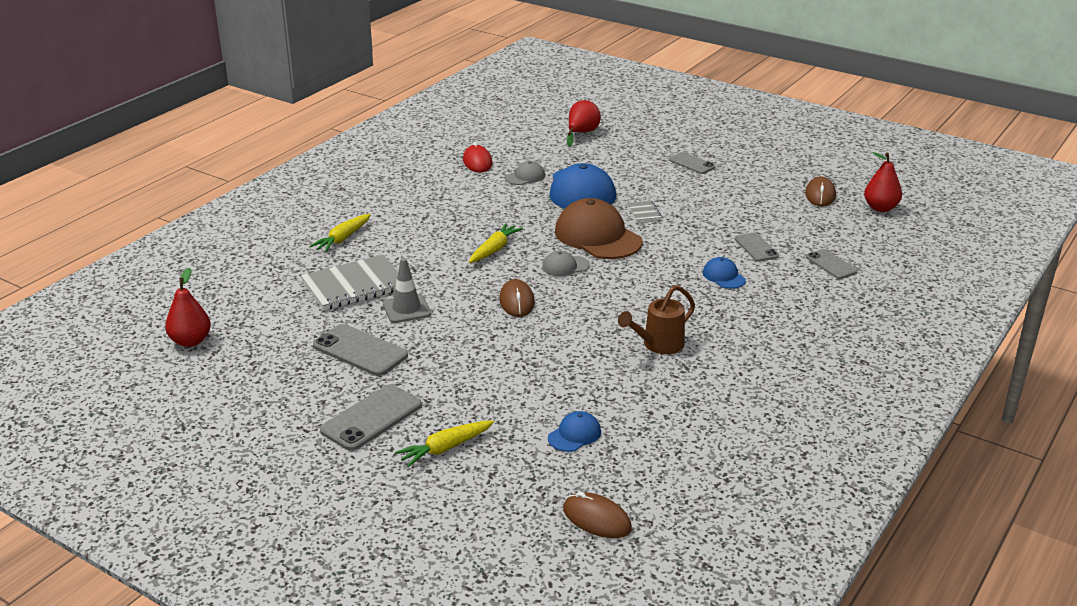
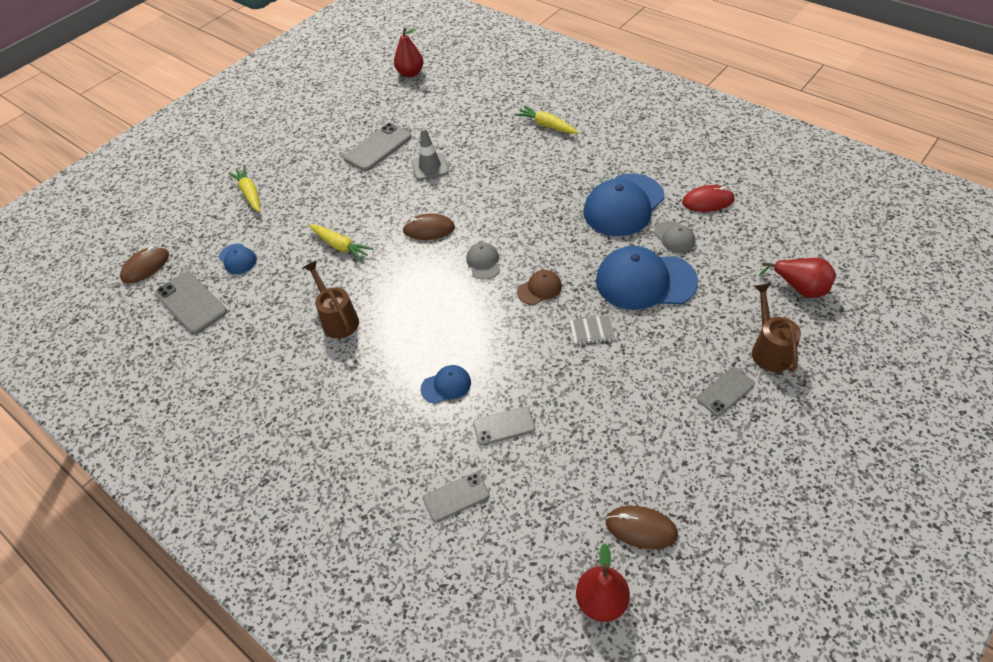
camera: 100 degrees right, 20 degrees up
grey notebook [301,255,398,310] -> none
grey phone [320,384,422,451] -> grey phone moved to [155,272,227,334]
yellow carrot [469,223,523,263] -> yellow carrot moved to [309,225,373,262]
brown cap [555,198,643,259] -> brown cap [517,270,562,305], size x0.47
none -> blue cap [583,174,665,236]
none -> brown watering can [752,283,801,372]

